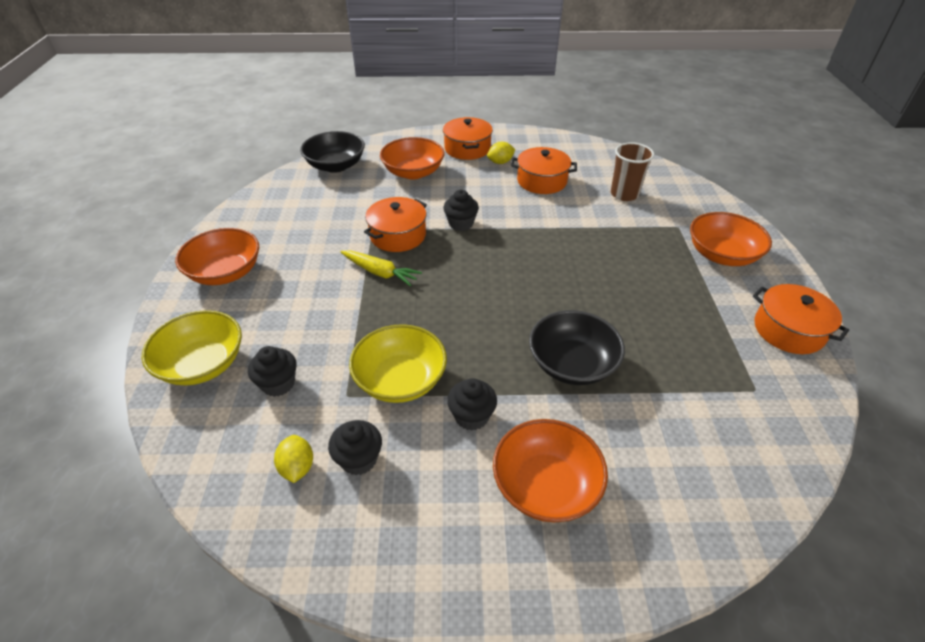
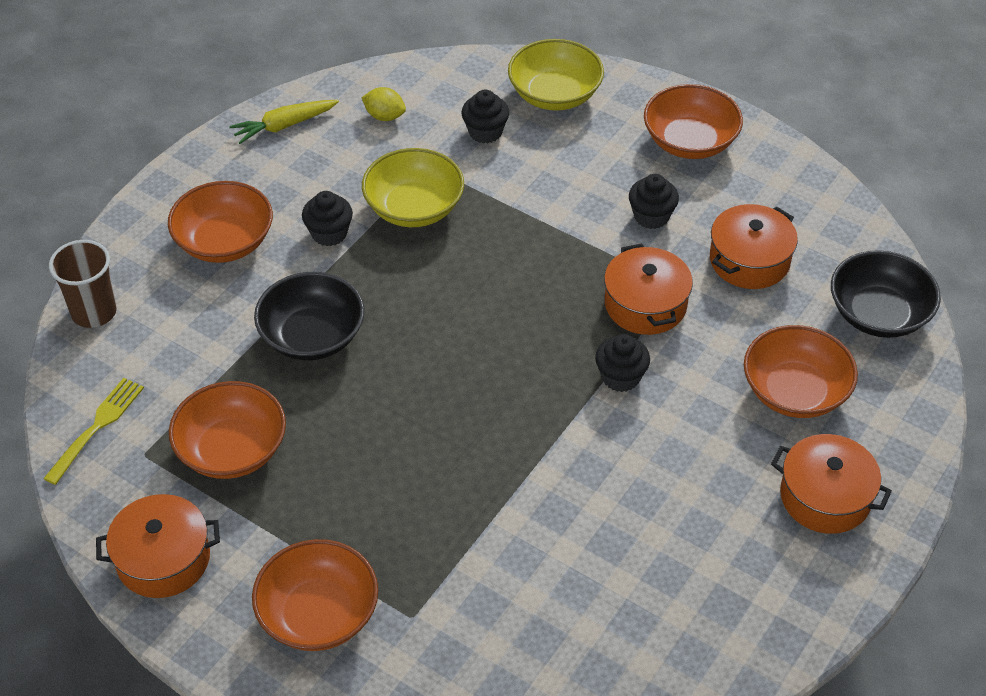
camera: 125 degrees right, 5 degrees up
black cupcake [328,420,382,475] -> black cupcake moved to [629,174,679,229]
yellow carrot [341,250,422,286] -> yellow carrot moved to [229,100,339,144]
yellow lemon [487,142,515,164] -> none
orange pot [511,147,577,194] -> orange pot moved to [710,204,798,289]
brown cup [611,142,654,201] -> brown cup moved to [49,240,117,328]
none -> yellow fork [43,378,144,485]
none -> orange bowl [169,381,286,479]

